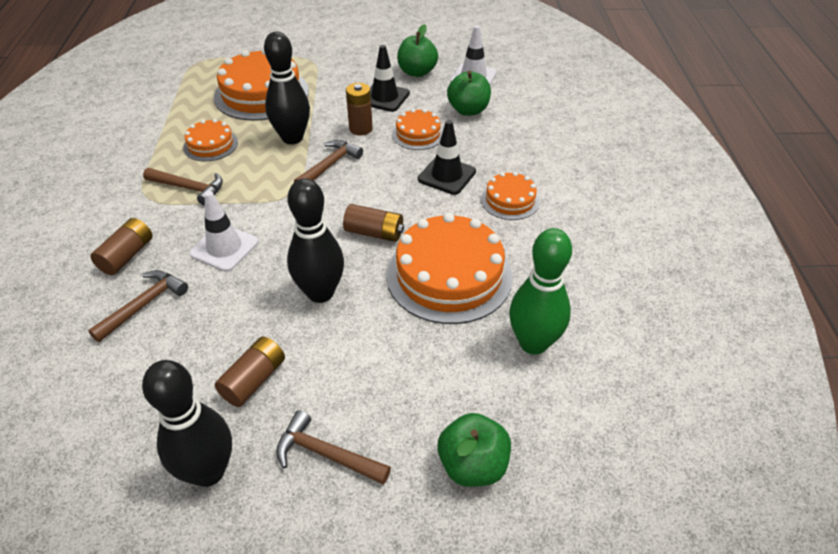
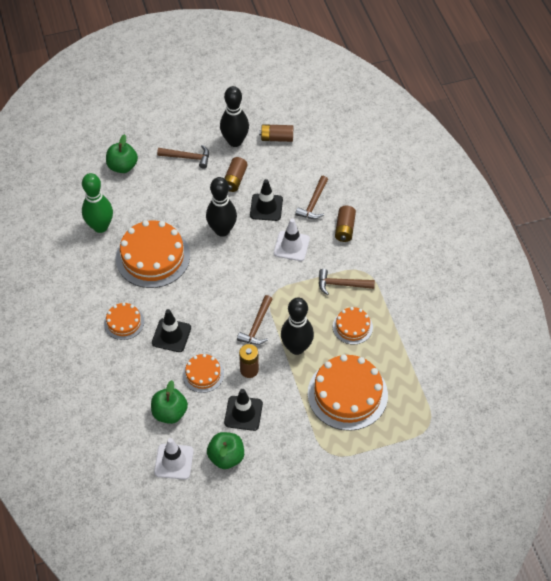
camera: 165 degrees right, 10 degrees up
brown battery [343,204,404,242] -> brown battery moved to [259,124,293,142]
none -> black traffic cone [250,179,283,221]

